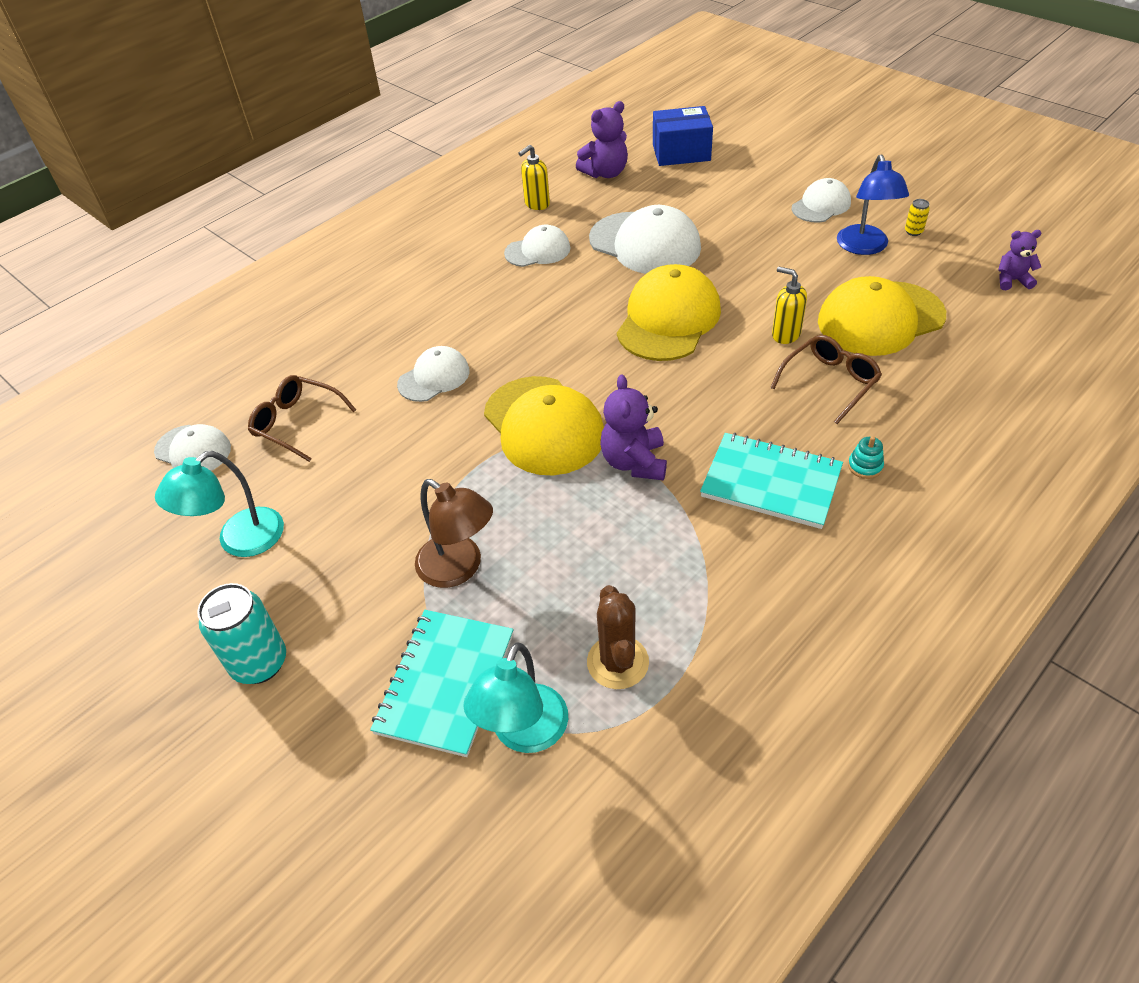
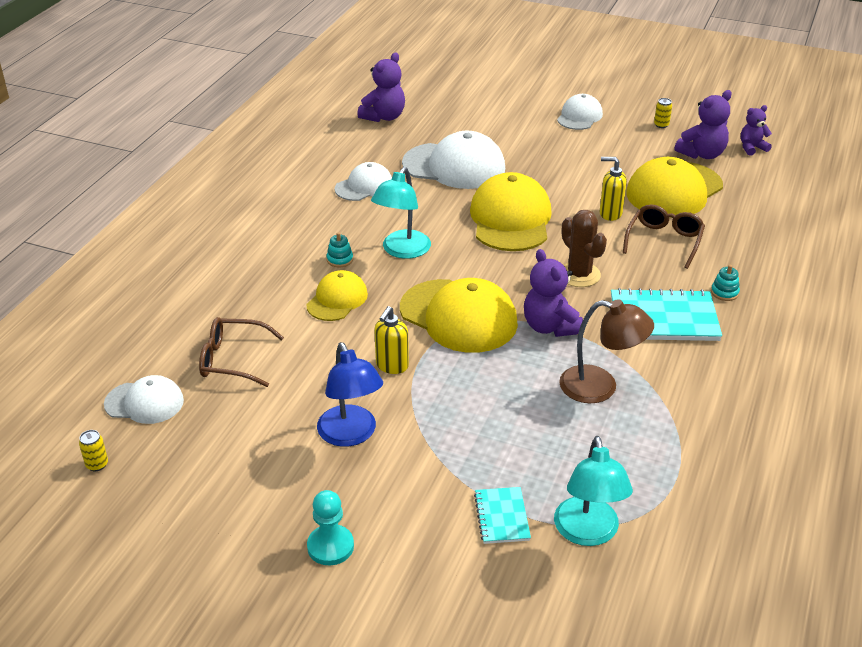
camera: 25 degrees left, 10 degrees down
turquoise lamp [155,451,284,557] -> turquoise lamp moved to [371,167,431,259]
turquoise can [197,583,286,684] -> turquoise pawn [307,490,354,565]
turquoise notebook [370,610,513,757] -> turquoise notebook [474,487,531,544], size x0.54
white cap [397,346,469,402] -> yellow cap [306,270,368,321]
brown lamp [415,479,493,588] -> brown lamp moved to [559,299,654,403]
yellow soap dispenser [519,145,550,210] -> yellow soap dispenser moved to [374,306,409,374]
brown cactus [587,585,649,689] -> brown cactus moved to [561,210,607,287]
blue box [653,106,713,166] -> none
blue lamp [837,155,909,255] -> blue lamp moved to [317,342,383,447]
none -> yellow can [79,430,108,471]
none -> turquoise stacking toy [327,232,353,268]
none -> purple teddy bear [674,90,732,159]

